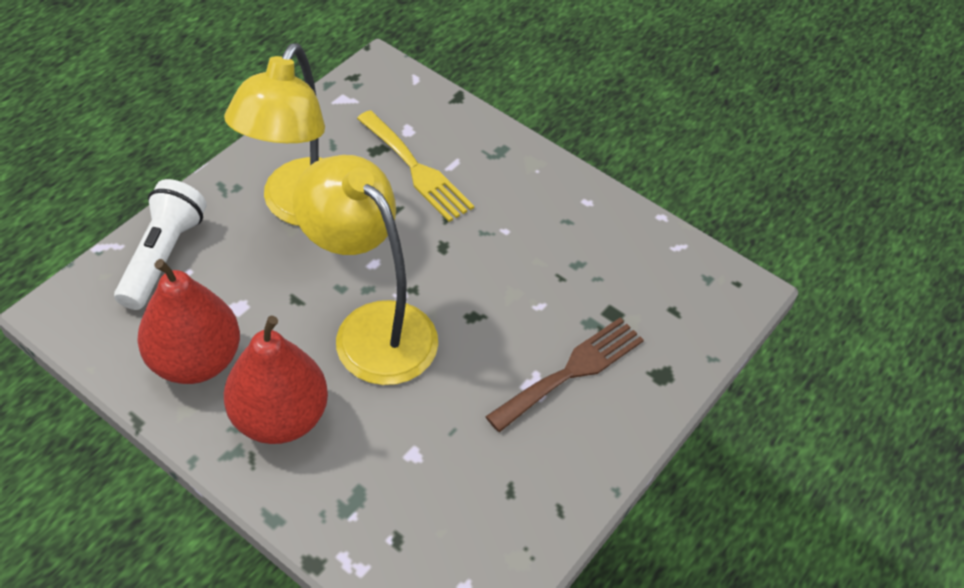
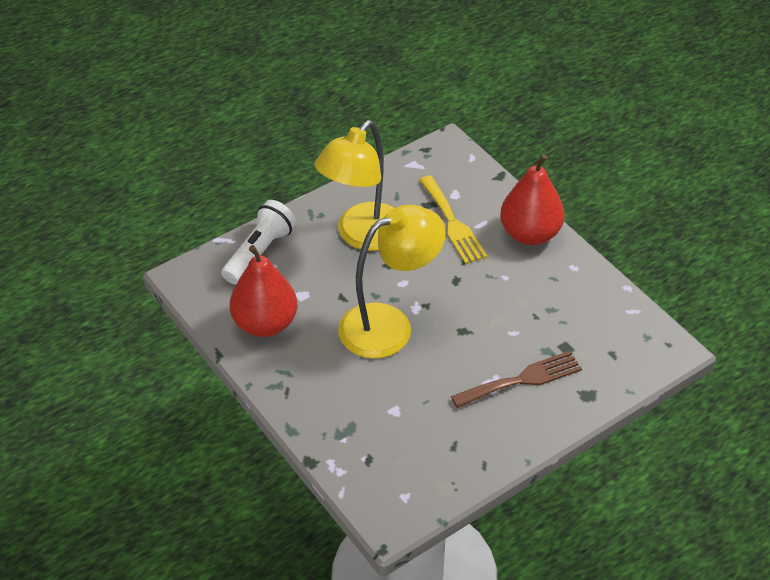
camera: 20 degrees right, 5 degrees down
red pear [224,316,328,444] -> red pear moved to [500,154,565,245]
yellow lamp [292,155,438,385] -> yellow lamp turned 90 degrees clockwise [338,205,446,359]

